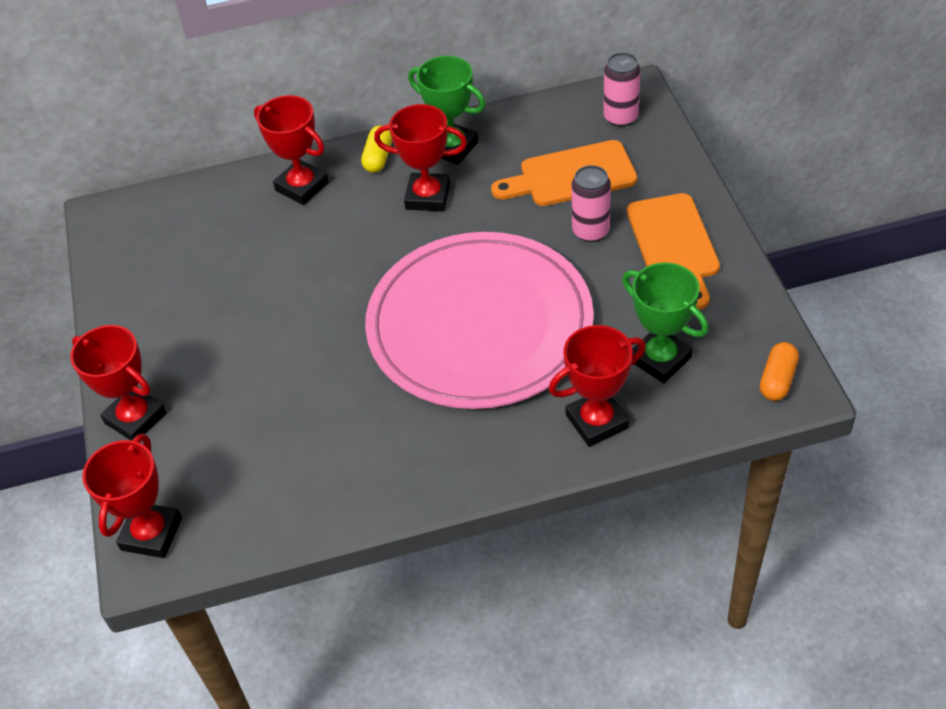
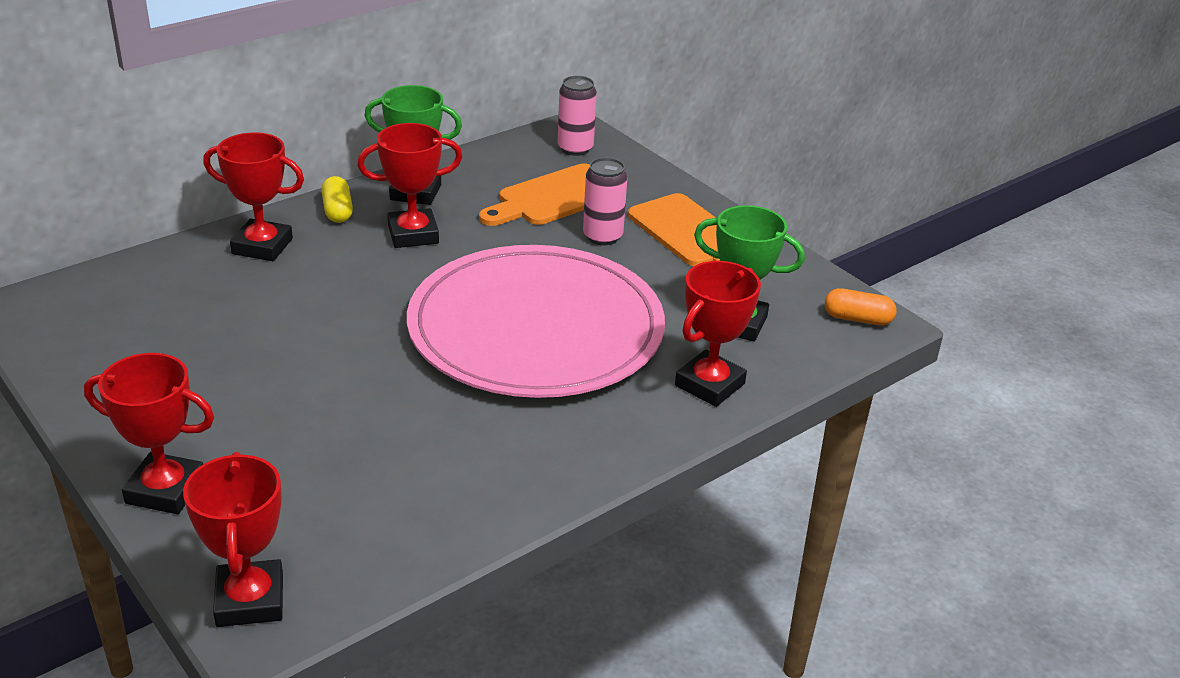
camera: 30 degrees left, 15 degrees down
orange capsule [760,342,799,401] -> orange capsule turned 75 degrees counterclockwise [825,288,897,326]

